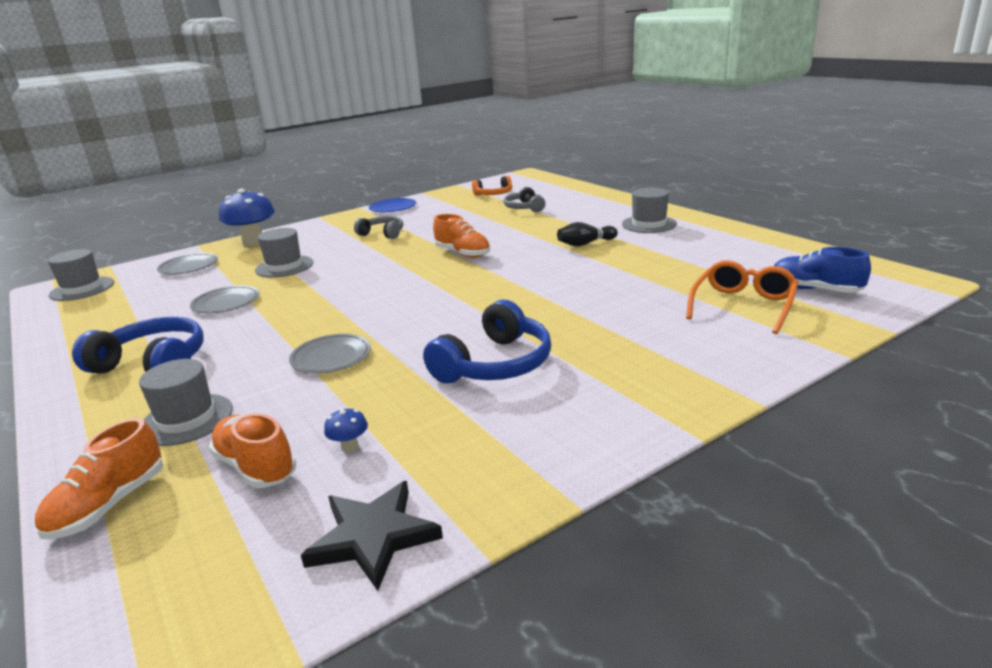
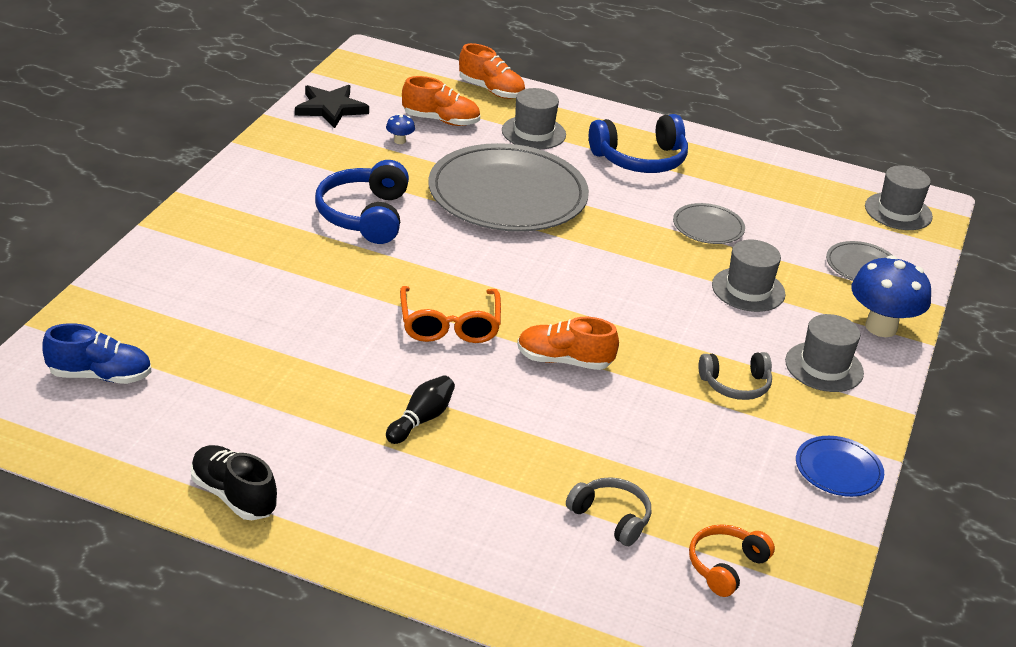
camera: 140 degrees right, 10 degrees up
orange shoe [35,418,163,539] -> orange shoe turned 135 degrees clockwise [459,43,525,99]
grey plate [289,334,371,374] -> grey plate [428,143,589,232], size x2.24
grey hat [622,188,677,233] -> grey hat moved to [785,314,864,392]
orange glasses [686,261,799,334] -> orange glasses moved to [400,286,501,343]
none -> black shoe [191,445,277,520]

